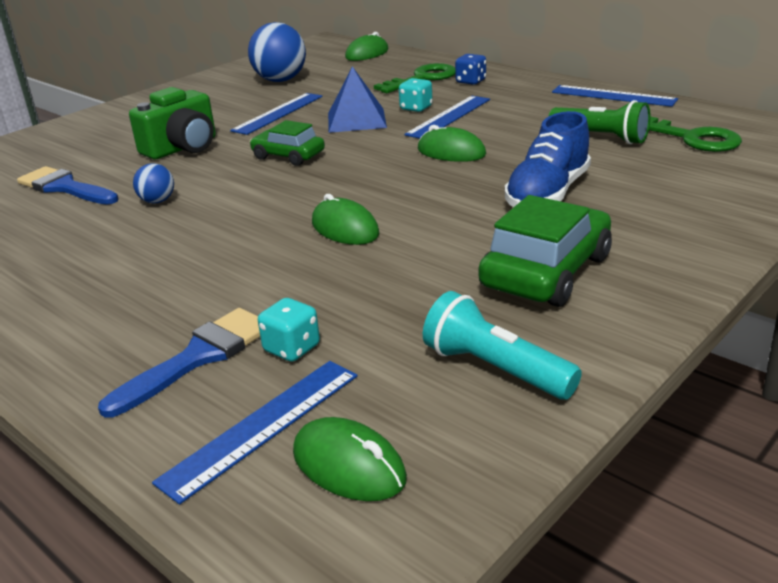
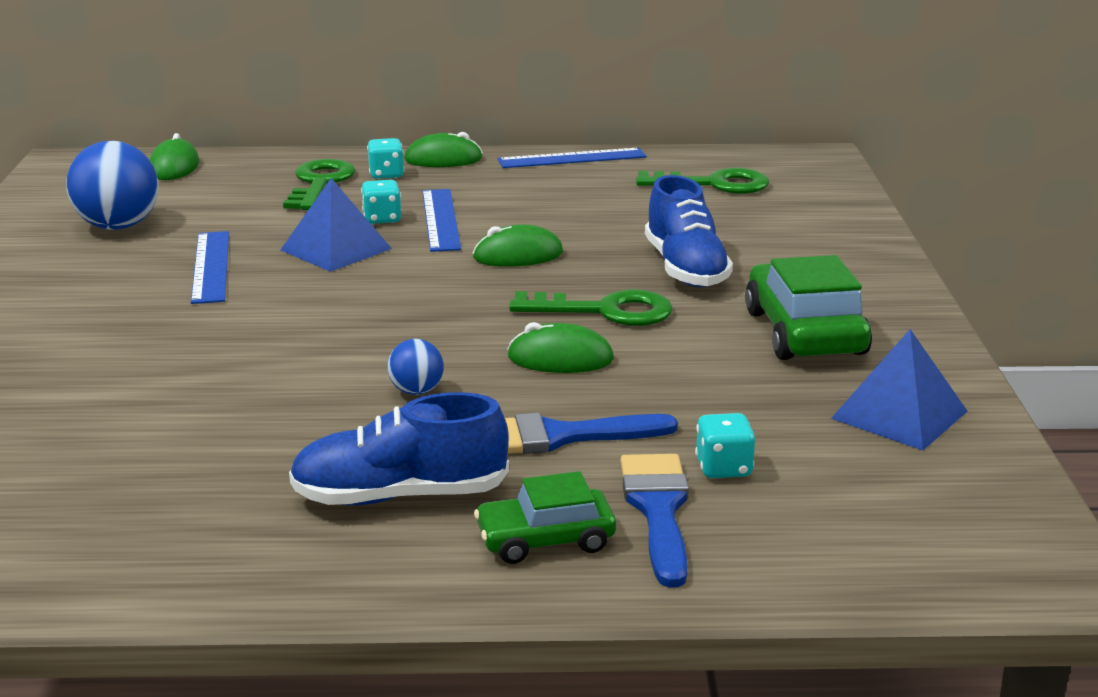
camera: 45 degrees left, 5 degrees down
blue brush [17,166,118,205] -> blue brush moved to [505,413,678,454]
green camera [129,87,216,160] -> none
blue ball [133,163,174,204] -> blue ball moved to [387,339,444,395]
blue ruler [152,361,358,504] -> none
green car [250,120,325,166] -> green car moved to [474,471,616,564]
green mouse [293,417,407,501] -> green mouse moved to [404,132,483,167]
turquoise flashlight [423,291,582,400] -> blue pyramid [831,329,968,450]
blue dice [455,54,486,85] -> turquoise dice [367,138,404,179]
green flashlight [548,100,651,144] -> none
none -> blue shoe [289,392,509,505]
none -> green key [509,289,673,326]

